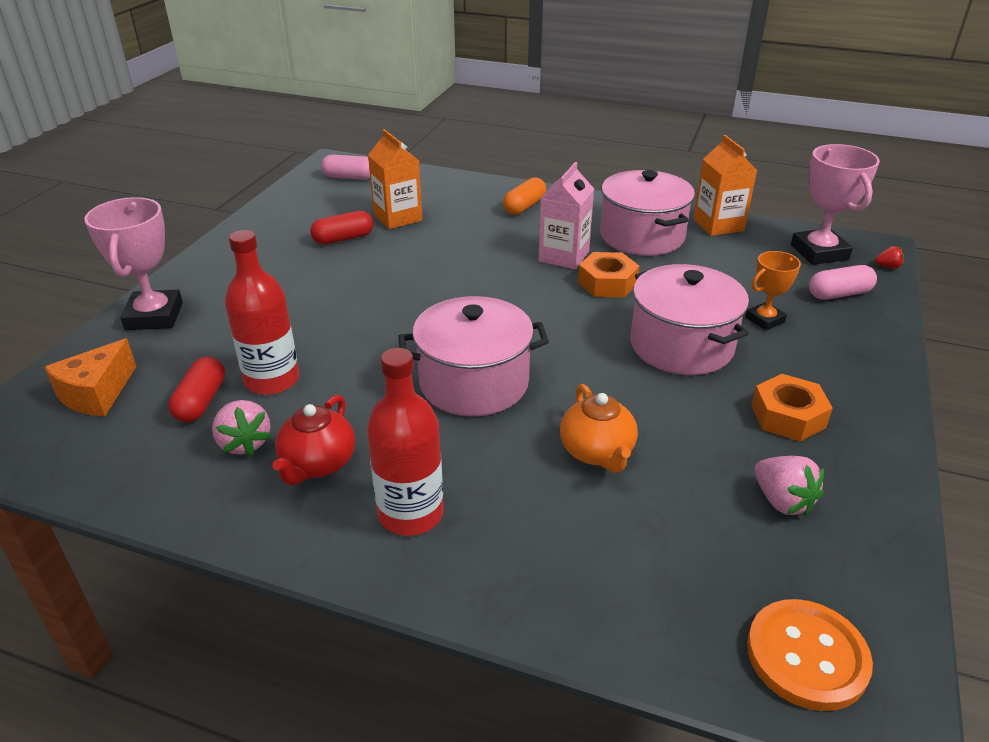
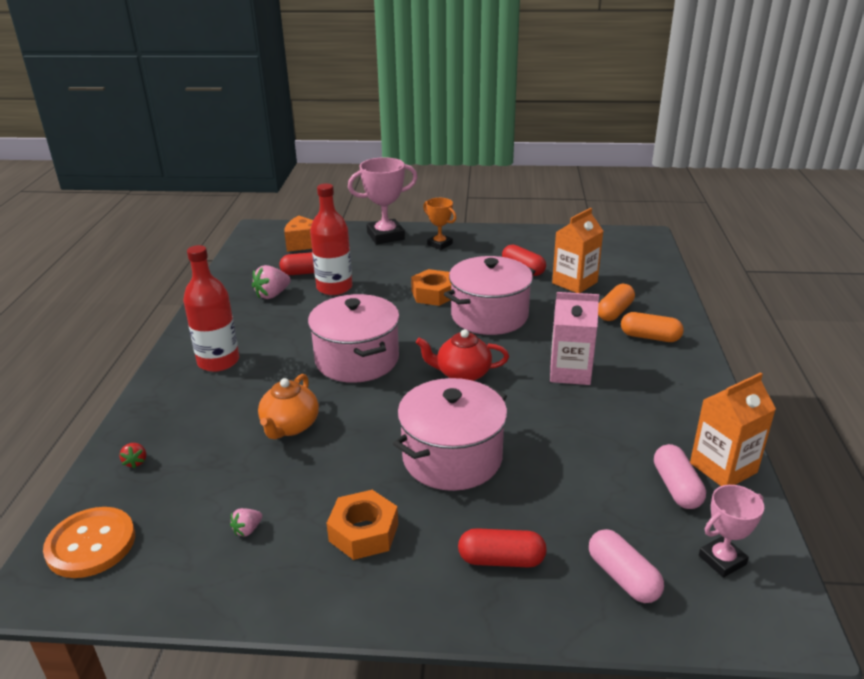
camera: 75 degrees right, 5 degrees down
red teapot [272,395,355,485] -> red teapot moved to [416,329,509,381]
pink capsule [321,155,370,180] -> pink capsule moved to [654,444,706,509]
orange teapot [560,384,638,473] -> orange teapot turned 45 degrees counterclockwise [258,374,319,439]
orange nut [578,252,639,297] -> orange nut moved to [411,269,451,306]
pink pot [600,170,695,256] -> pink pot moved to [444,256,535,335]
orange trophy [745,251,801,330] -> orange trophy moved to [423,198,456,250]
pink strawberry [754,456,824,516] -> pink strawberry [230,508,262,536], size x0.55
pink trophy [791,144,880,265] -> pink trophy [699,485,764,578], size x0.59
red strawberry [875,246,904,269] -> red strawberry moved to [119,443,146,469]
none -> red capsule [458,528,547,568]
none -> orange capsule [598,284,635,321]

